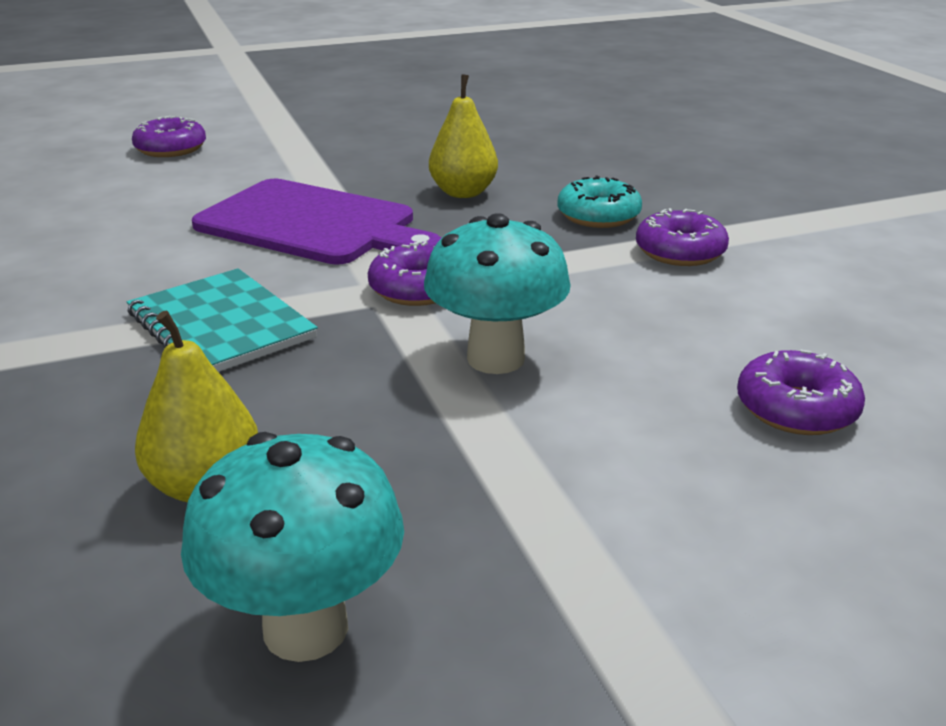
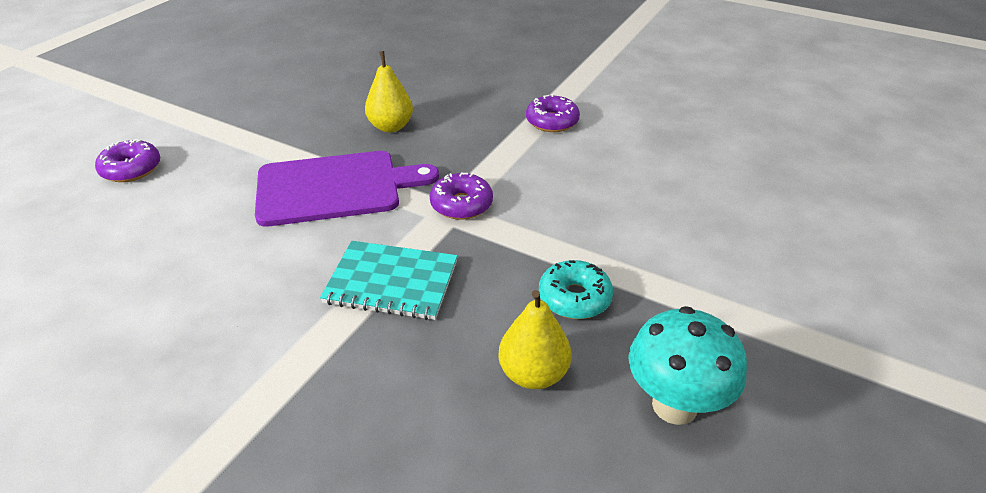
camera: 40 degrees left, 10 degrees up
turquoise mushroom [424,213,571,374] -> none
turquoise donut [557,176,642,228] -> turquoise donut moved to [539,260,613,319]
purple donut [737,350,865,435] -> none

